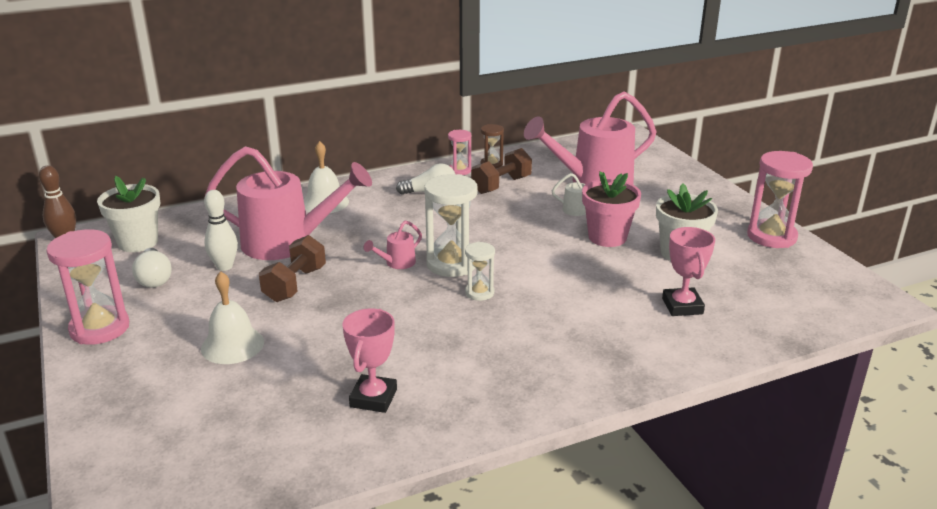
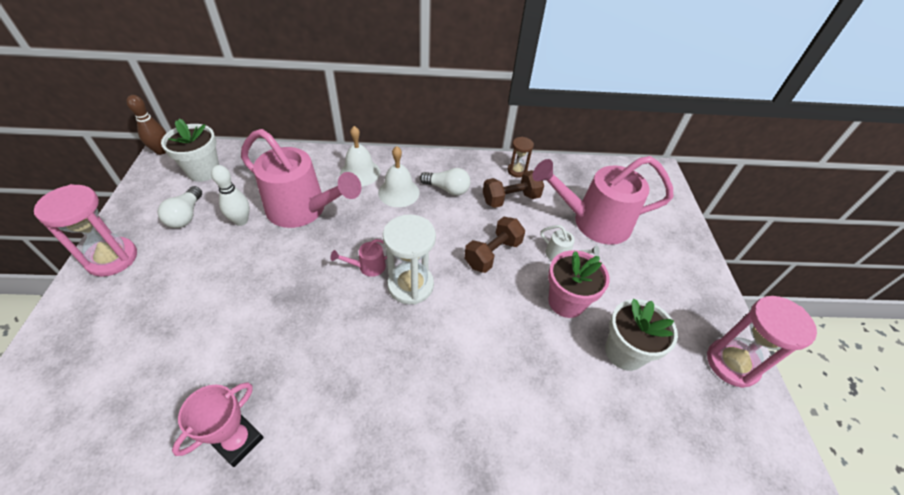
camera: 20 degrees right, 20 degrees up
white bell [201,271,264,364] -> white bell moved to [378,146,420,207]
brown dumbbell [259,235,326,302] -> brown dumbbell moved to [464,217,525,273]
pink hourglass [448,130,471,175] -> none
white hourglass [465,242,495,301] -> none
pink trophy [662,227,715,316] -> none

